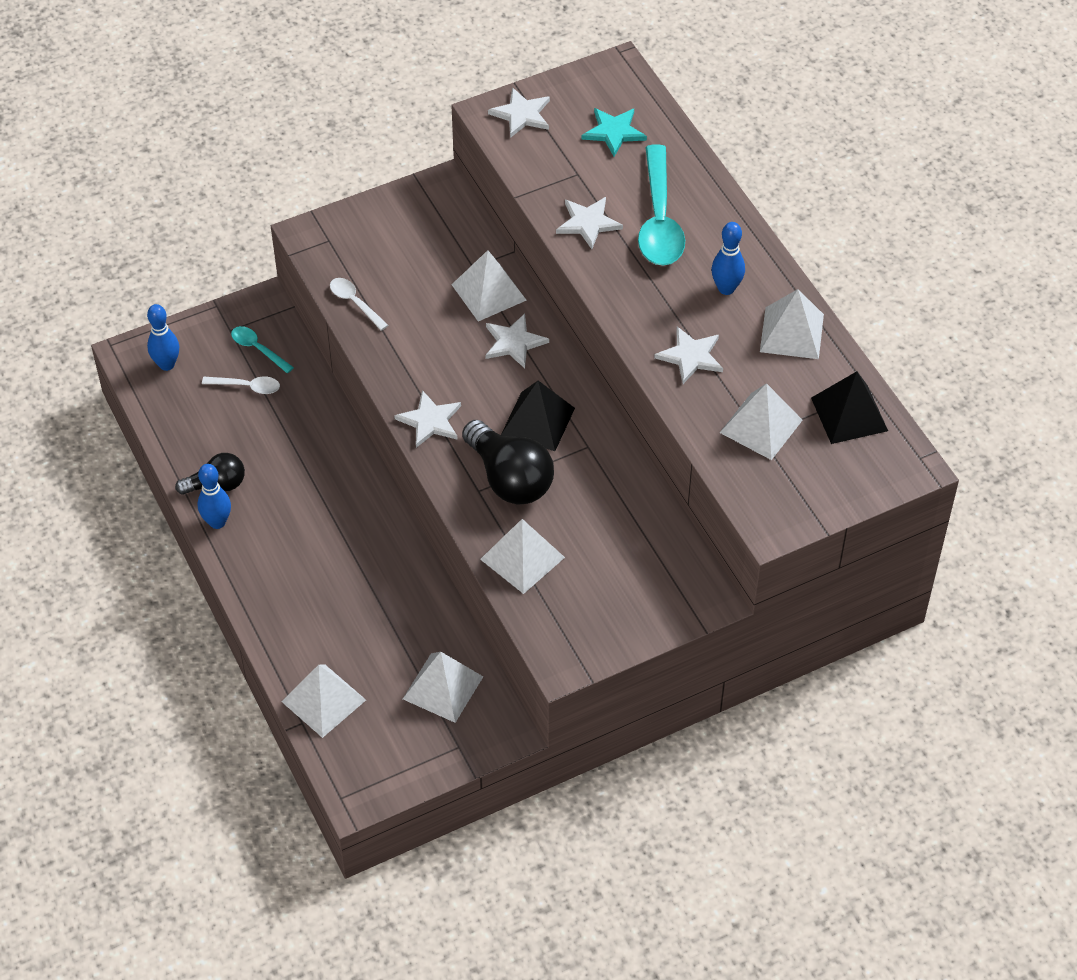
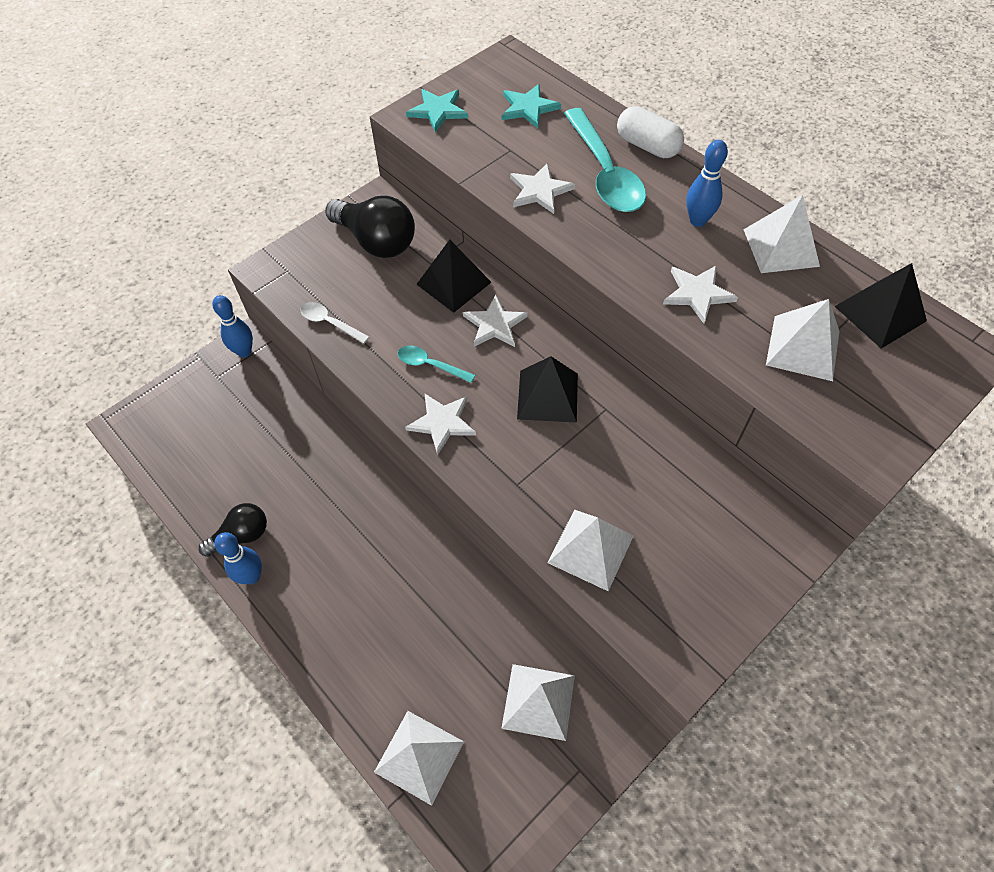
camera: 15 degrees left, 5 degrees up
blue bowling pin [147,304,179,371] -> blue bowling pin moved to [212,295,253,357]
white spoon [202,376,280,394] -> none
turquoise spoon [231,326,294,373] -> turquoise spoon moved to [398,346,475,383]
white pyramid [451,250,526,321] -> black pyramid [416,240,491,313]
black light bulb [462,420,554,505] -> black light bulb moved to [325,196,415,258]
white star [488,87,550,138] -> turquoise star [406,89,468,132]
none -> white capsule [617,106,684,158]

